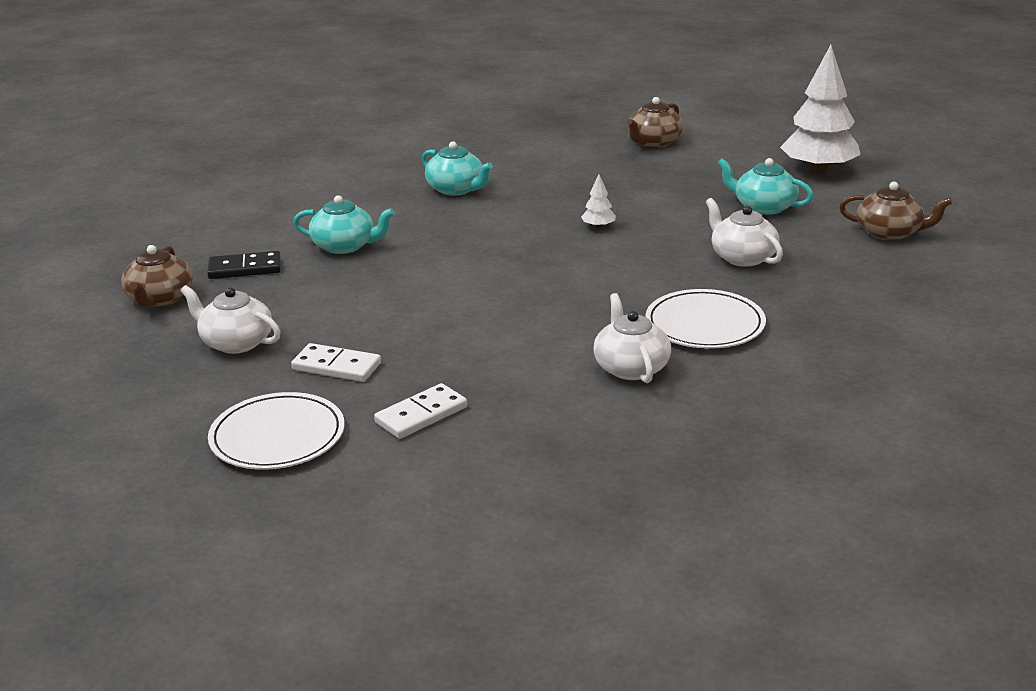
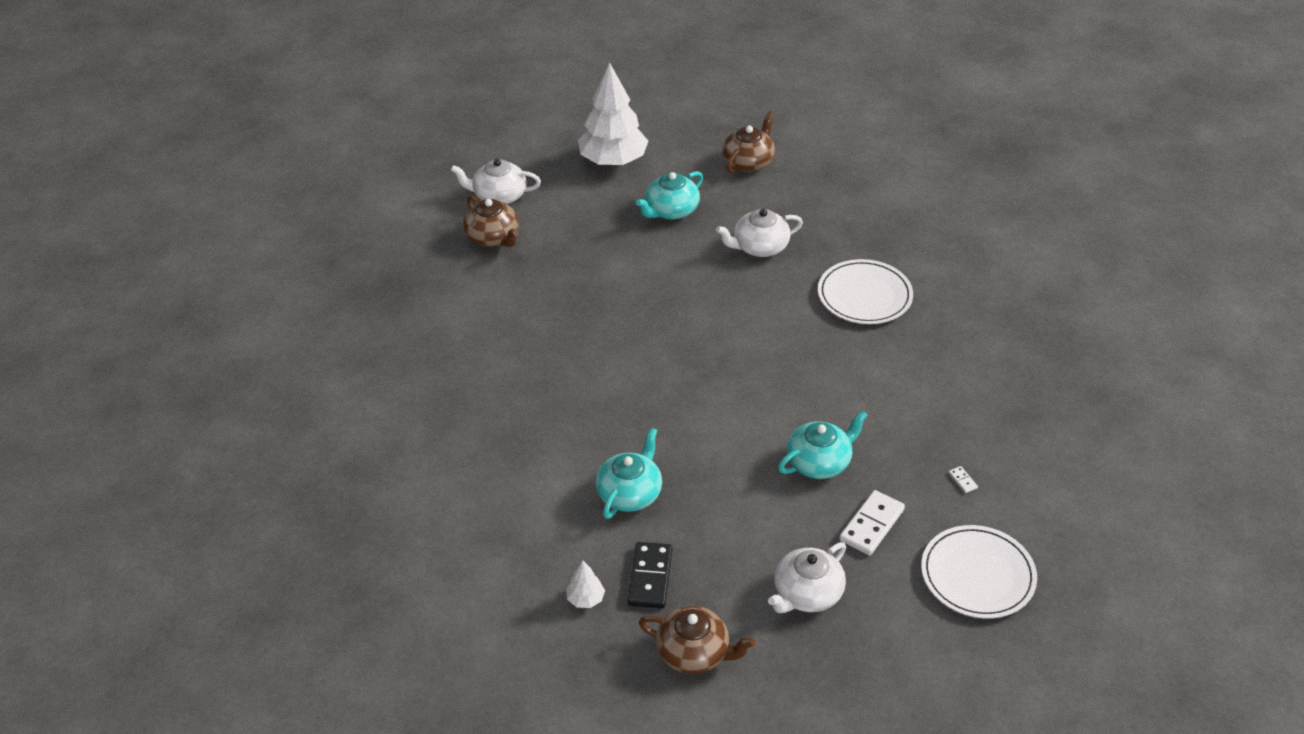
camera: 75 degrees left, 15 degrees up
white domino [374,383,467,439] -> white domino [948,466,978,493], size x0.43
turquoise teapot [422,141,493,196] -> turquoise teapot moved to [778,410,868,479]
white tree [581,174,616,229] -> white tree moved to [566,560,605,608]
white teapot [593,293,671,383] -> white teapot moved to [451,159,541,204]

